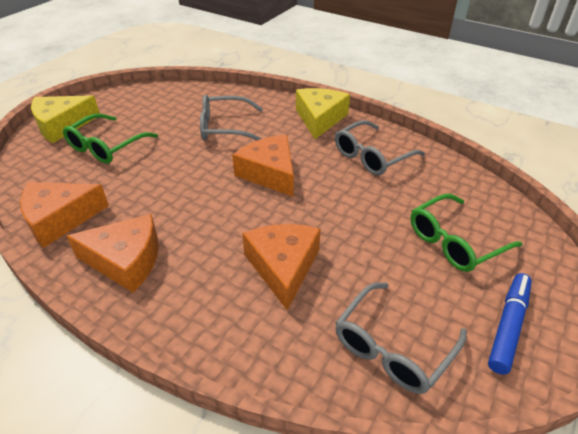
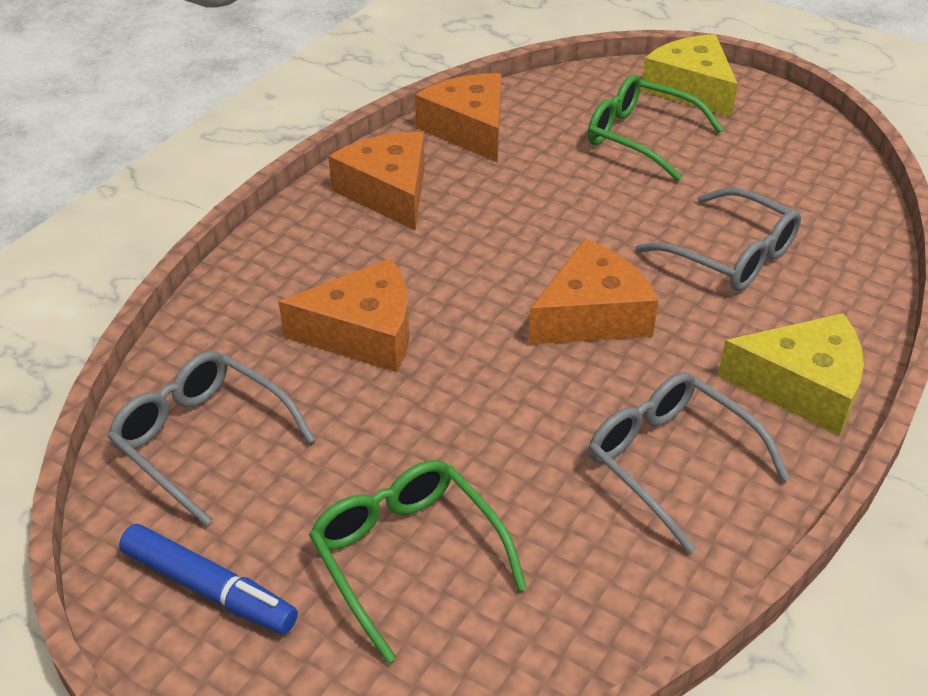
camera: 90 degrees right, 0 degrees up
orange cheese [67,214,159,293] -> orange cheese turned 150 degrees clockwise [328,132,425,230]
grey glasses [200,95,263,141] -> grey glasses turned 135 degrees clockwise [636,188,801,291]

